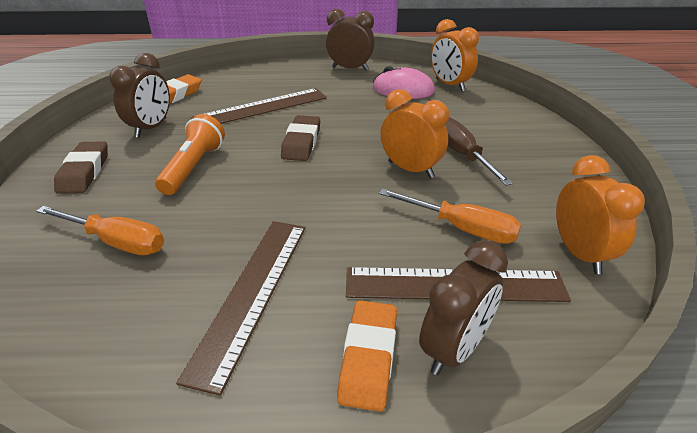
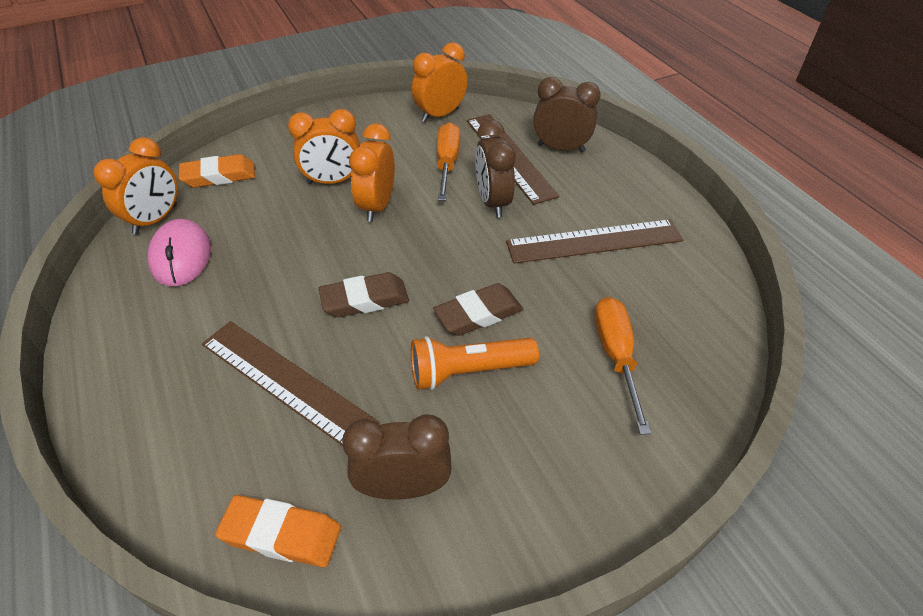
camera: 115 degrees left, 10 degrees up
brown eraser [54,141,108,194] -> brown eraser moved to [433,283,523,336]
brown clock [326,9,375,70] -> brown clock moved to [475,120,515,218]
orange eraser [337,300,397,412] -> orange eraser moved to [179,154,255,187]
brown screwdriver [445,117,513,186] -> orange clock [288,109,360,184]

